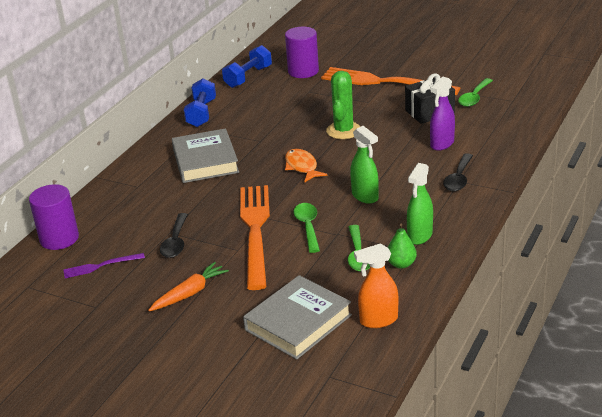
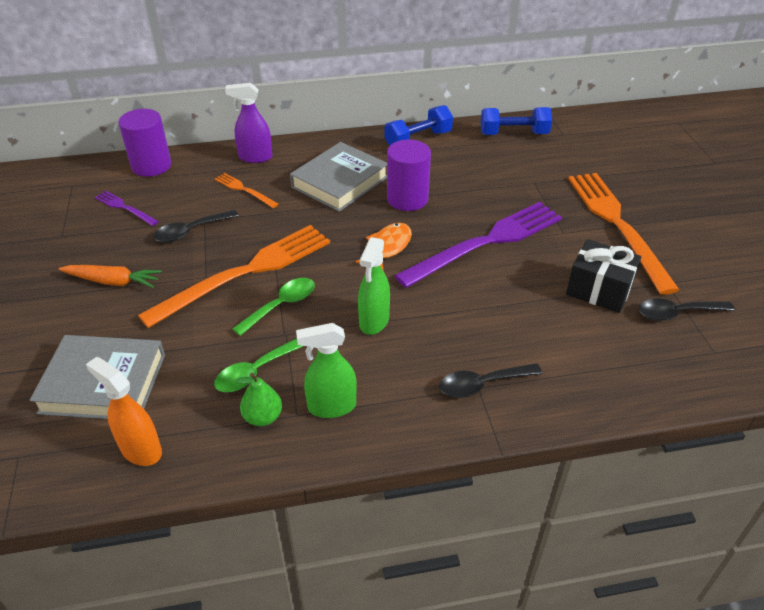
camera: 50 degrees right, 10 degrees up
purple cylinder [285,27,319,78] -> purple cylinder moved to [387,140,431,211]
green cactus [326,71,361,139] -> purple fork [394,202,562,288]
purple spray bottle [430,77,455,151] -> purple spray bottle moved to [225,83,272,163]
green spoon [458,78,493,107] -> black spoon [638,298,735,321]
none -> orange fork [215,173,278,208]

